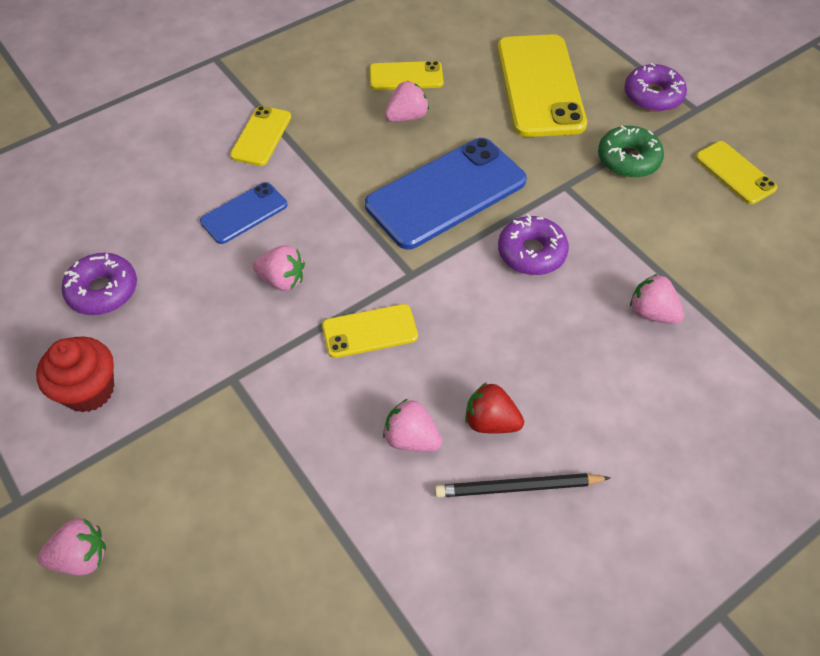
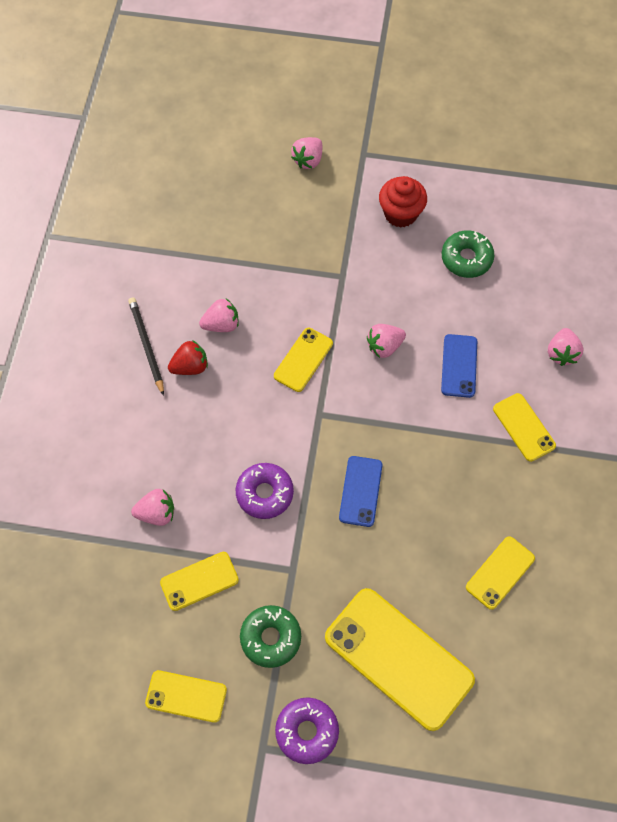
camera: 135 degrees right, 10 degrees up
purple donut [62,253,137,315] -> green donut [442,230,494,278]
blue phone [365,138,527,249] -> blue phone [339,456,383,527], size x0.52
pink strawberry [385,81,429,122] -> pink strawberry moved to [548,328,583,366]
black pencil [435,473,610,497] -> black pencil turned 60 degrees counterclockwise [128,297,164,396]
none -> yellow phone [160,552,239,611]

